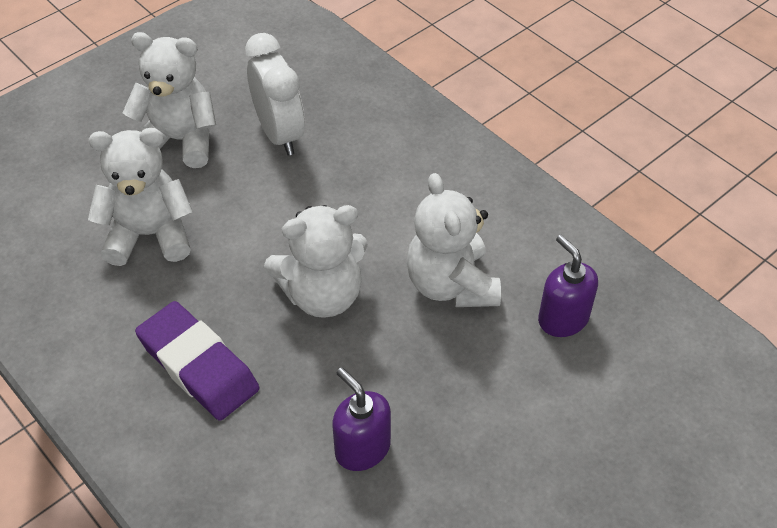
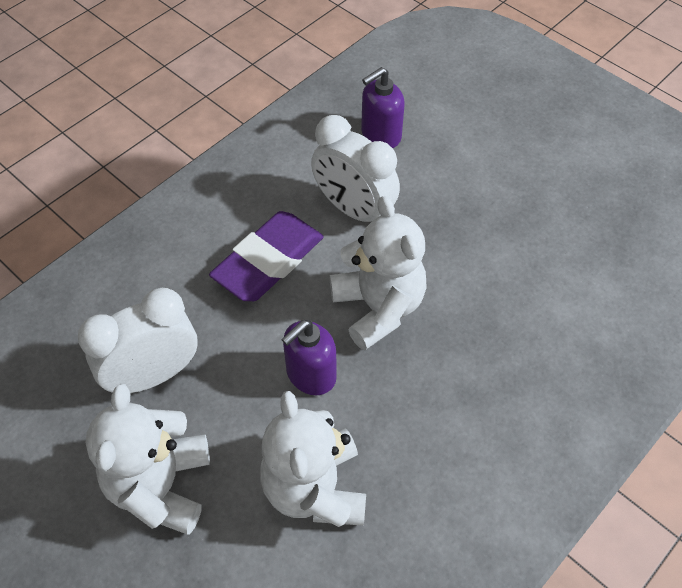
camera: 95 degrees left, 5 degrees up
purple eraser [135,301,259,421] -> purple eraser moved to [209,211,324,301]
purple soap dispenser [332,367,391,471] -> purple soap dispenser moved to [281,320,337,395]
white teddy bear [406,173,501,307] -> white clock [311,115,400,222]

